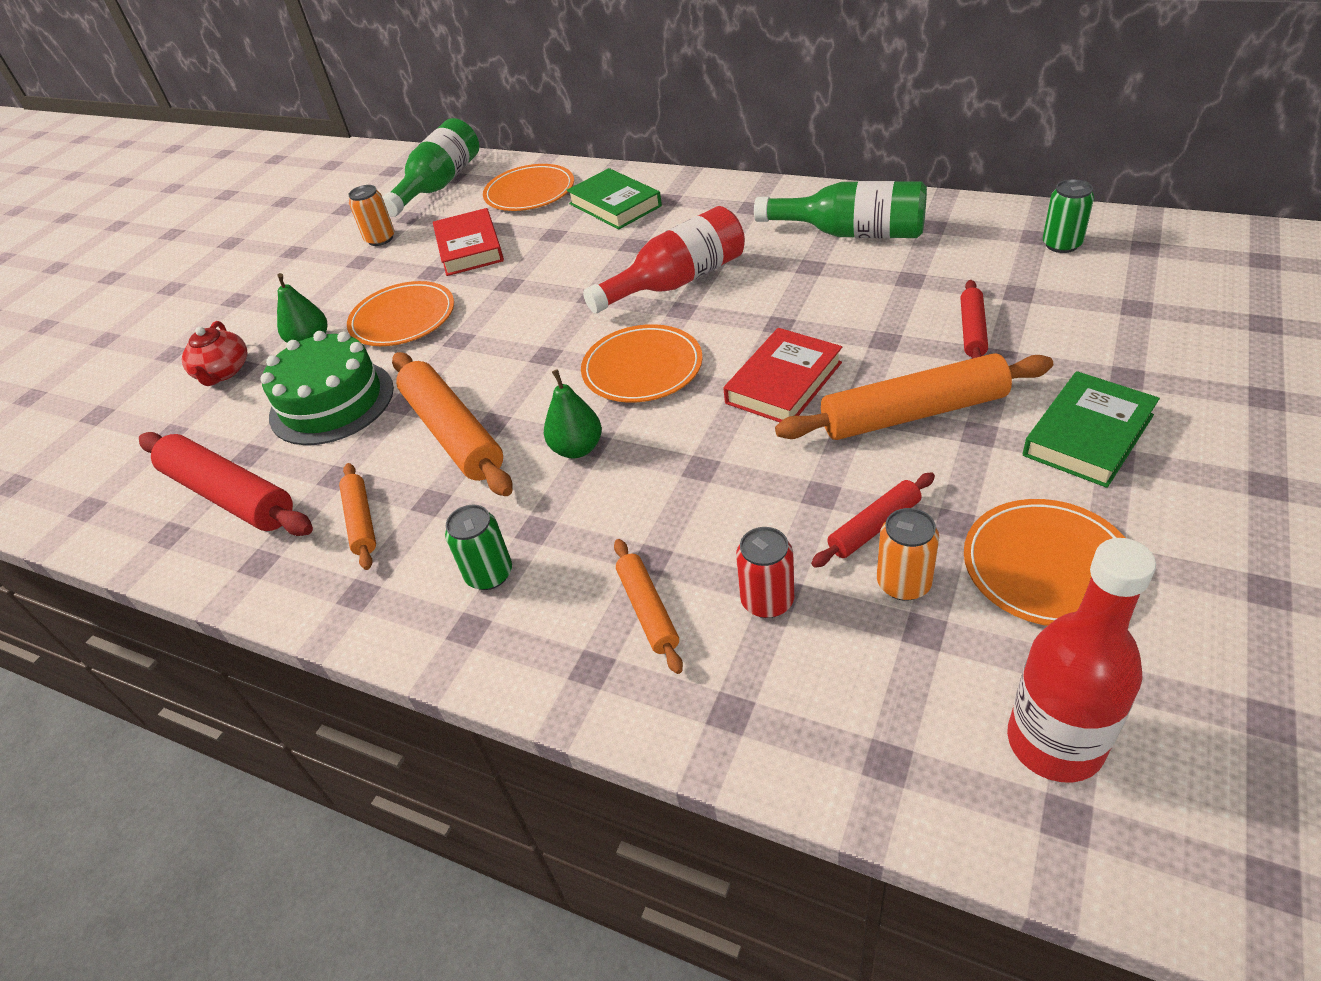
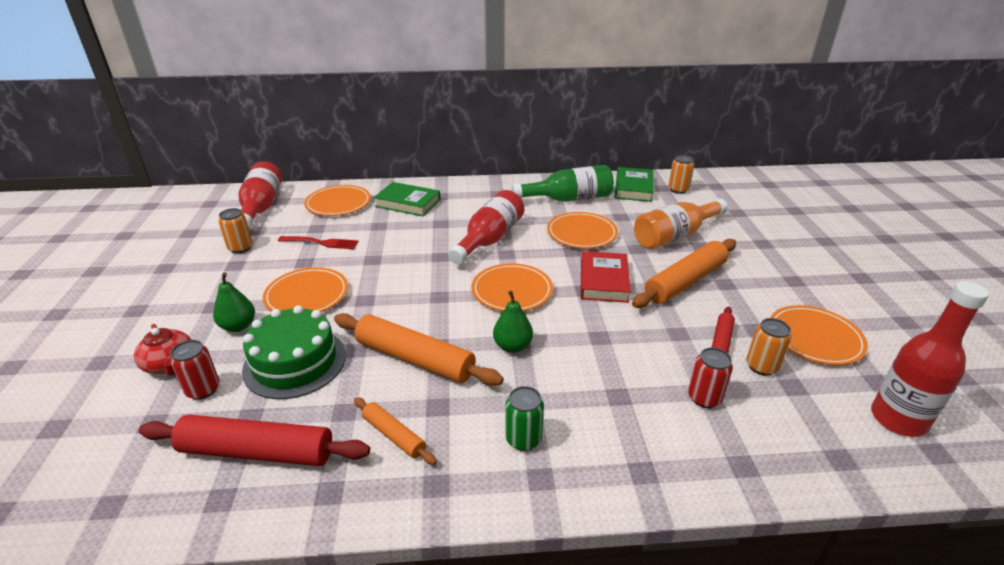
camera: 35 degrees left, 10 degrees down
green bottle [382,118,479,217] -> red bottle [238,161,282,229]
red book [433,208,504,276] -> red fork [278,236,359,249]
orange rolling pin [614,539,683,674] -> none
red rolling pin [961,280,988,359] -> orange bottle [634,199,728,249]
green book [1023,371,1160,488] -> green book moved to [614,167,654,202]
green can [1043,179,1094,253] -> orange can [668,155,695,194]
none -> red can [170,340,220,400]
none -> orange plate [547,212,618,249]

